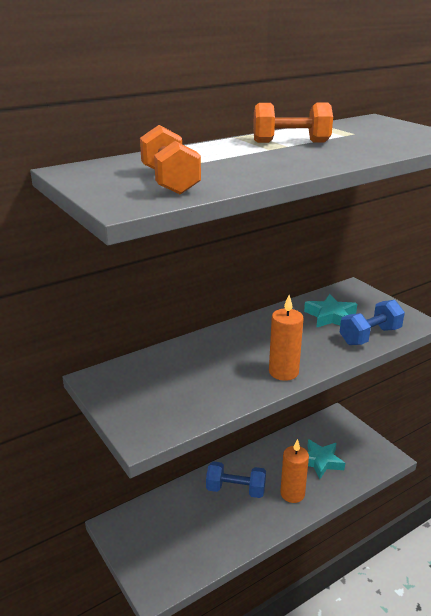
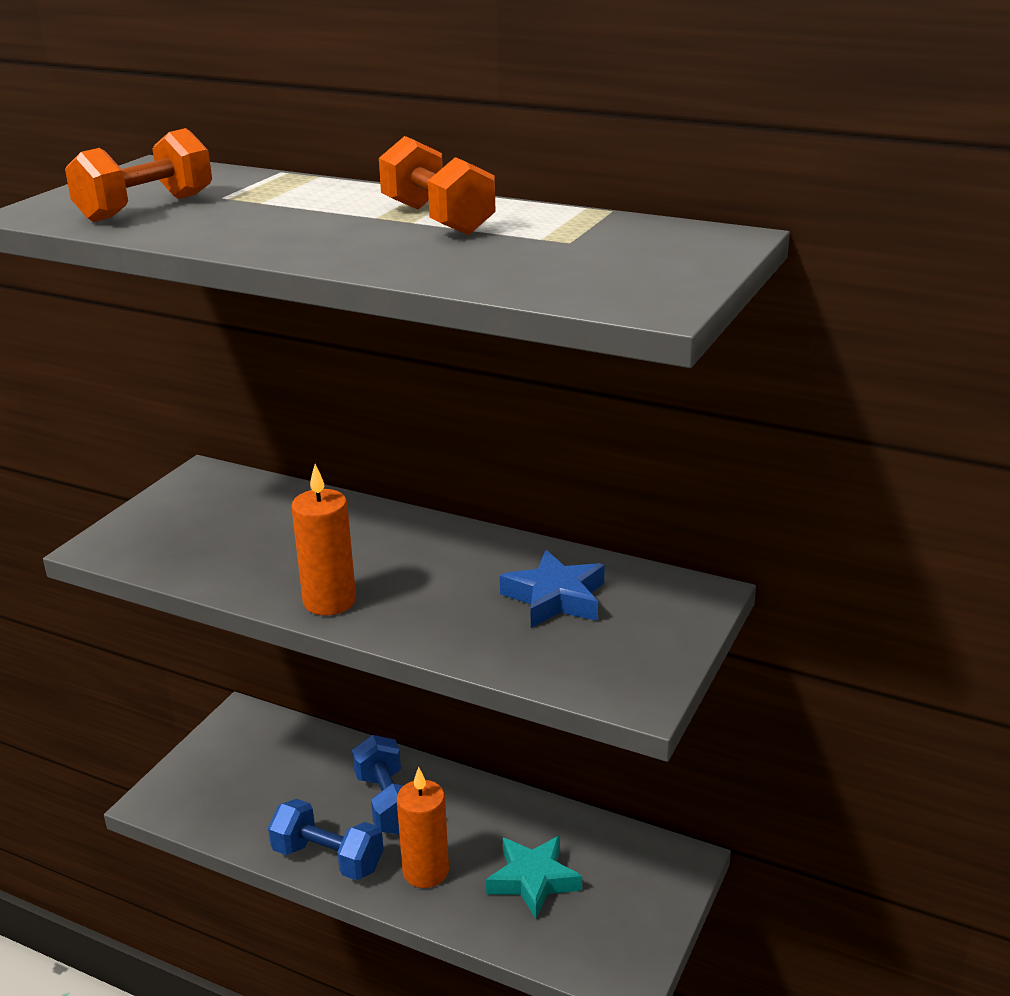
camera: 60 degrees right, 0 degrees up
turquoise star [304,294,357,328] -> blue star [500,550,605,628]
blue dumbbell [340,300,405,345] -> blue dumbbell moved to [268,799,384,880]

